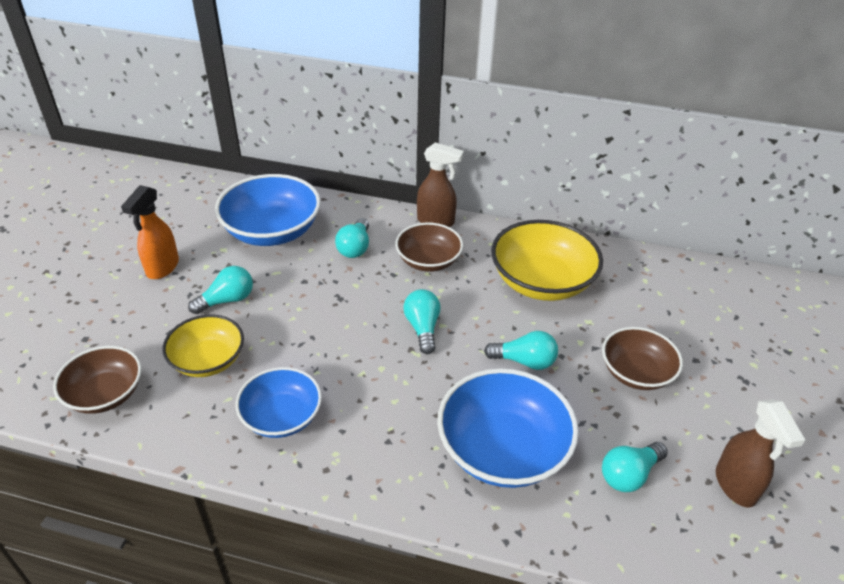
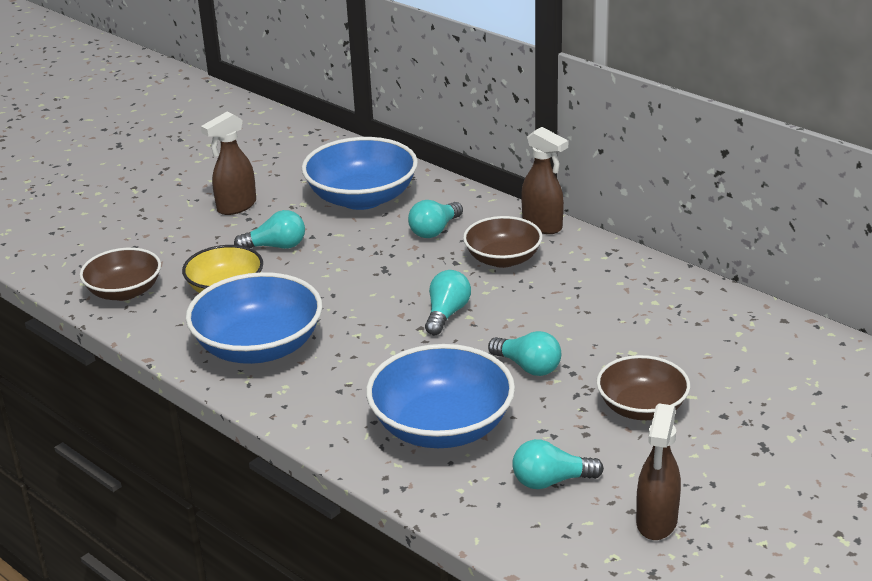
camera: 30 degrees right, 10 degrees down
orange spray bottle [121,185,179,279] -> brown spray bottle [201,111,256,215]
blue bowl [236,367,322,438] -> blue bowl [186,272,322,364], size x1.57
yellow bowl [491,220,603,301] -> none

